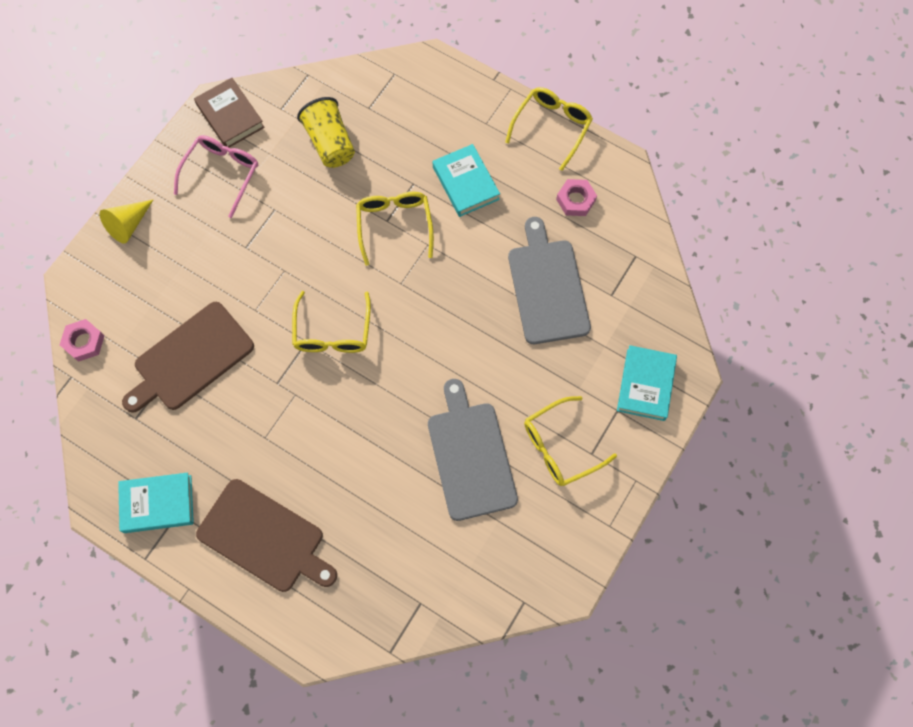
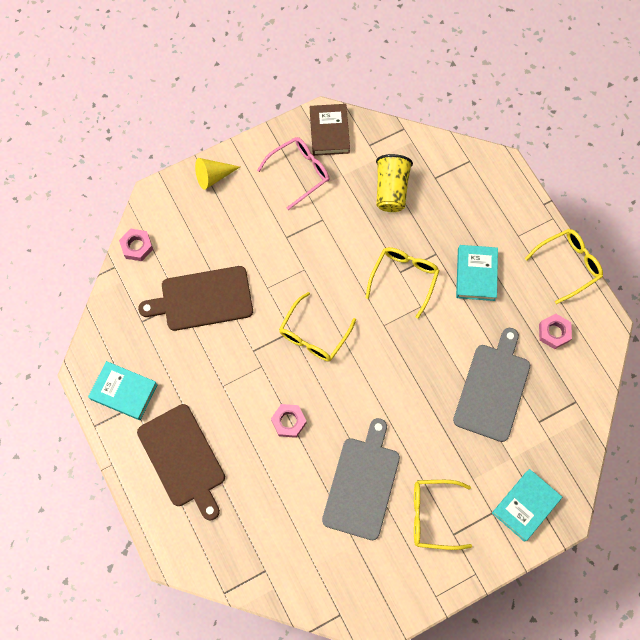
camera: 30 degrees right, 0 degrees up
none -> pink nut [271,404,307,438]

